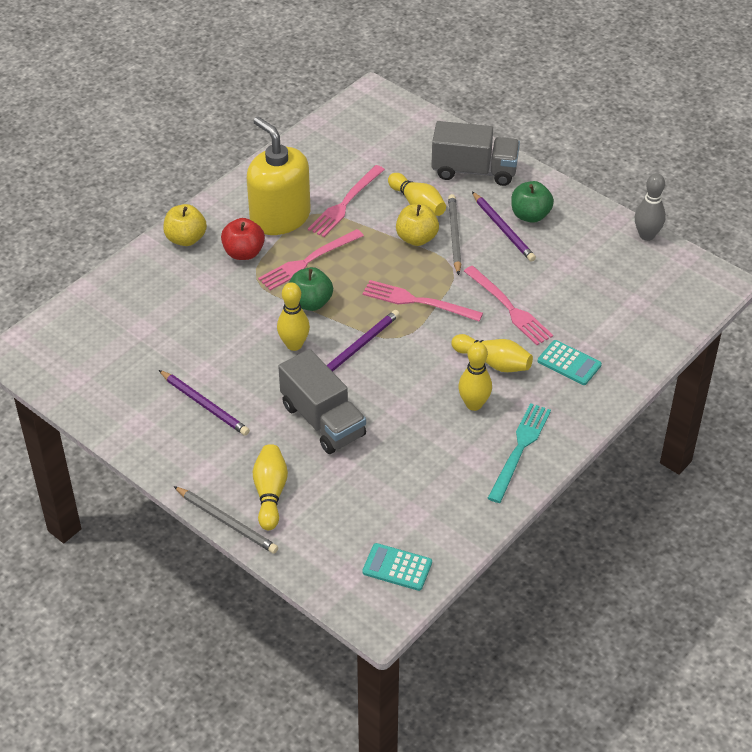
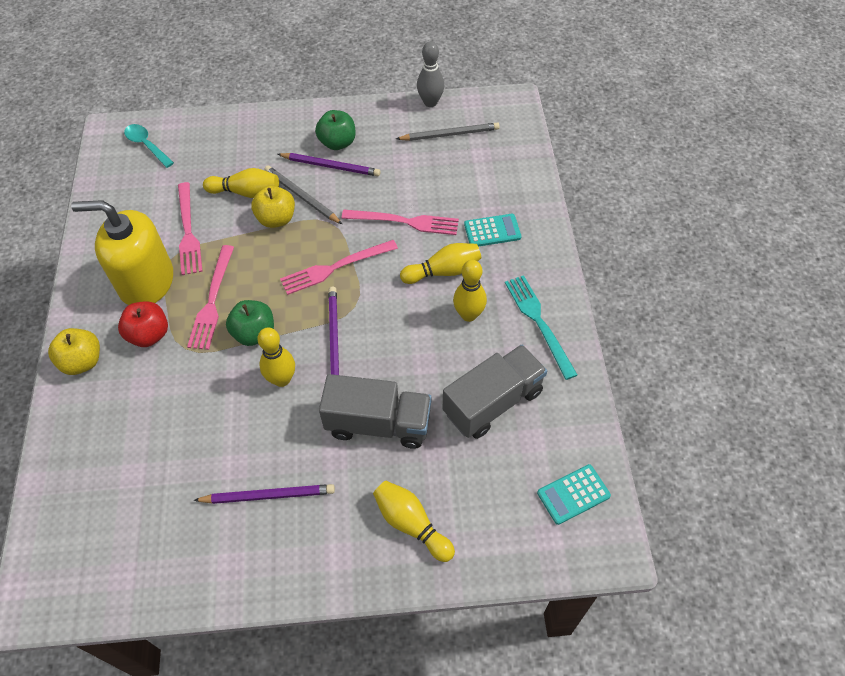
camera: 45 degrees left, 10 degrees up
grey pencil [173,486,278,554] -> grey pencil moved to [396,122,500,141]
grey truck [431,121,520,186] -> grey truck moved to [443,345,547,439]
none -> turquoise spoon [124,124,174,168]

